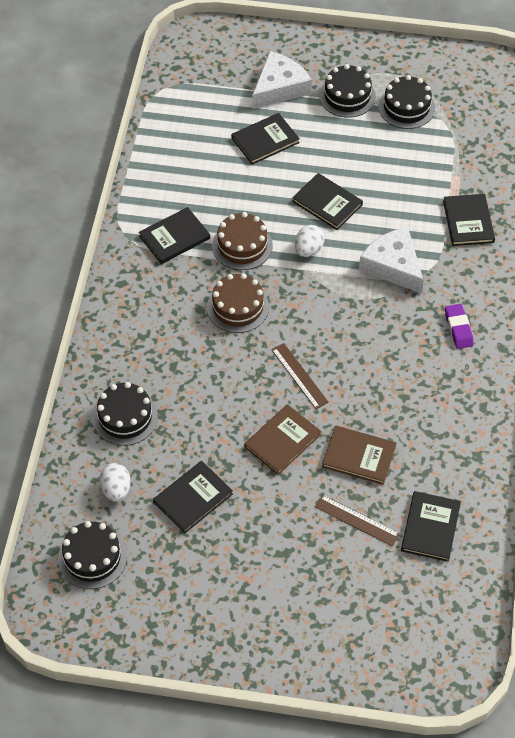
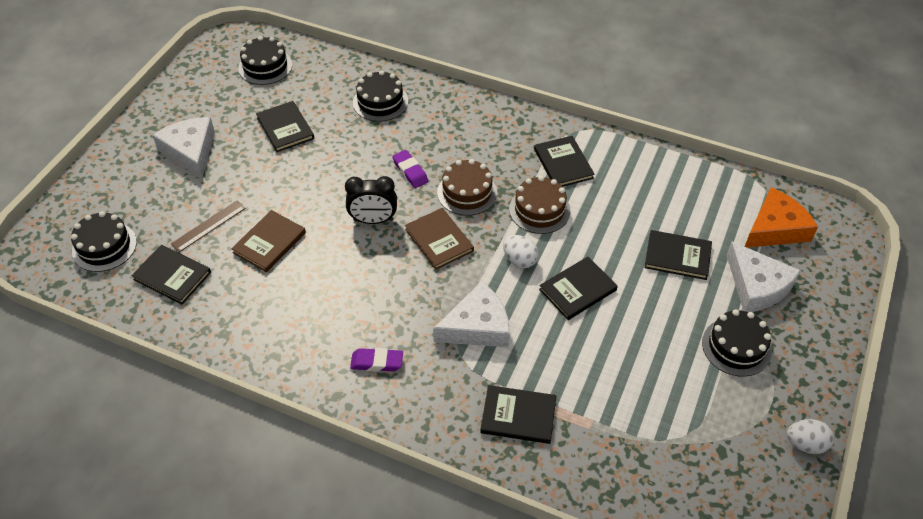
camera: 105 degrees right, 5 degrees down
white egg [99,463,131,502] -> white egg moved to [787,419,834,454]
black book [231,113,300,165] -> black book turned 60 degrees counterclockwise [644,230,712,280]
brown book [244,404,321,475] -> brown book moved to [405,208,474,270]
brown ruler [271,343,329,409] -> black clock [345,176,397,224]
black cake [378,75,435,129] -> black cake moved to [71,211,137,272]
none -> white cheese [152,117,215,178]
none -> purple eraser [392,150,428,188]
none -> orange cheese [745,187,818,247]

